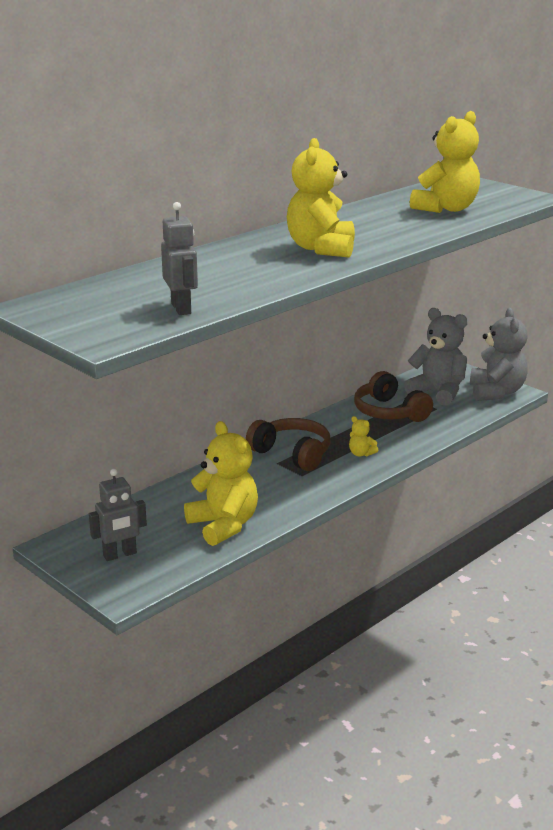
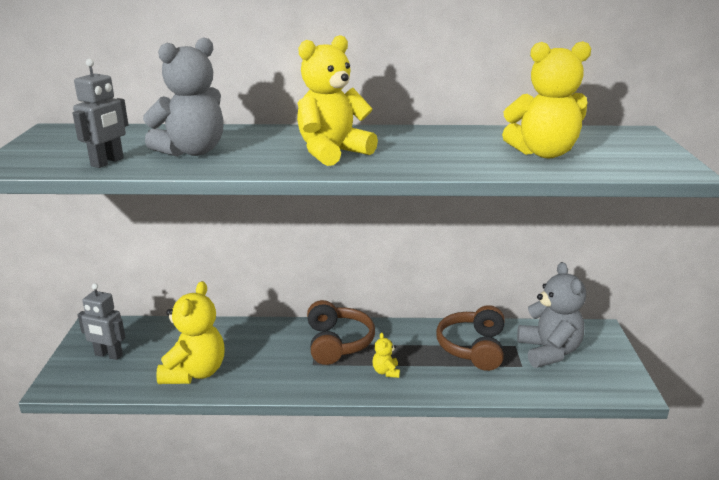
camera: 45 degrees right, 0 degrees up
grey teddy bear [470,308,528,401] -> grey teddy bear moved to [143,37,224,157]

